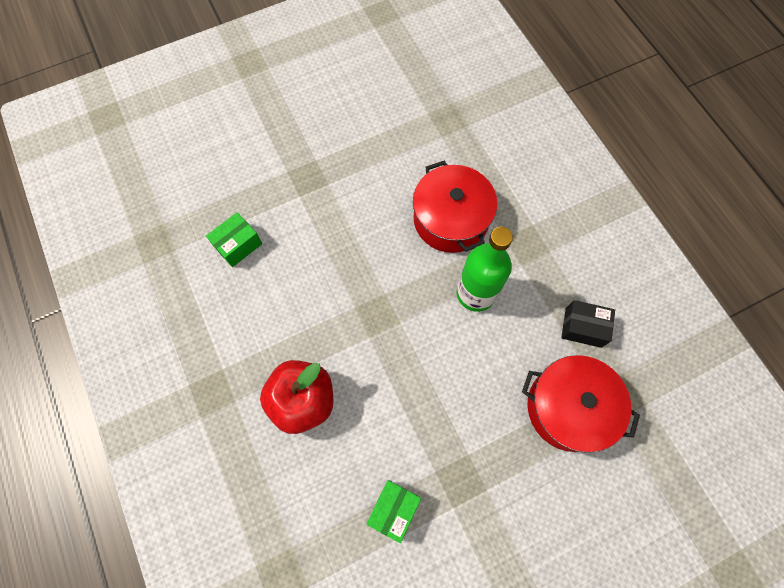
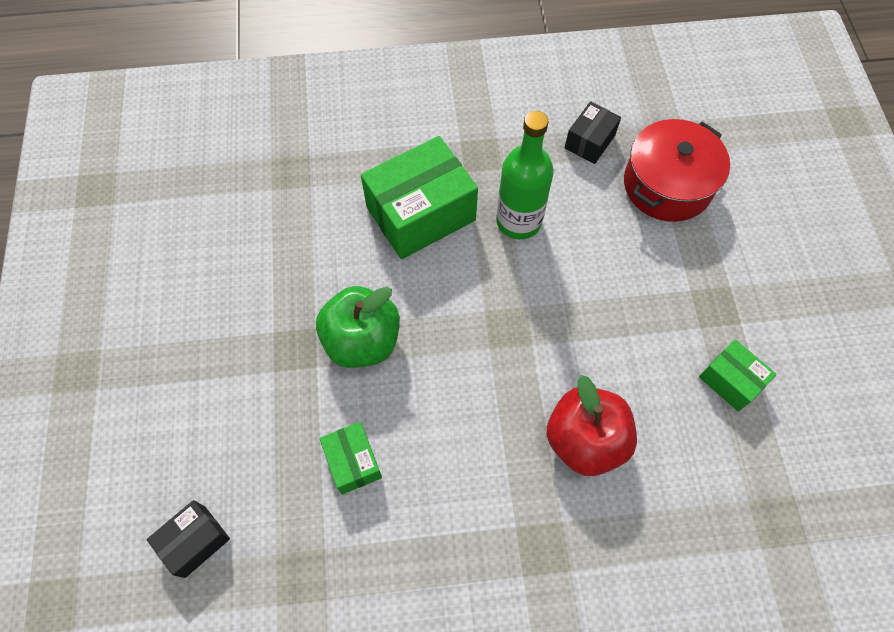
camera: 70 degrees left, 5 degrees down
red pot [413,161,497,253] -> green box [361,136,478,259]
none -> black box [146,500,230,578]
none -> green apple [316,286,400,368]

